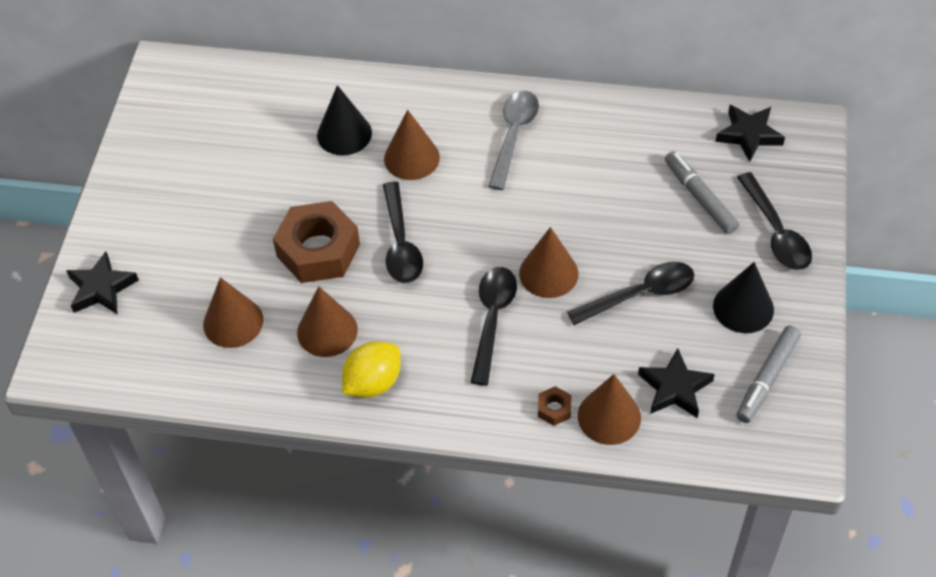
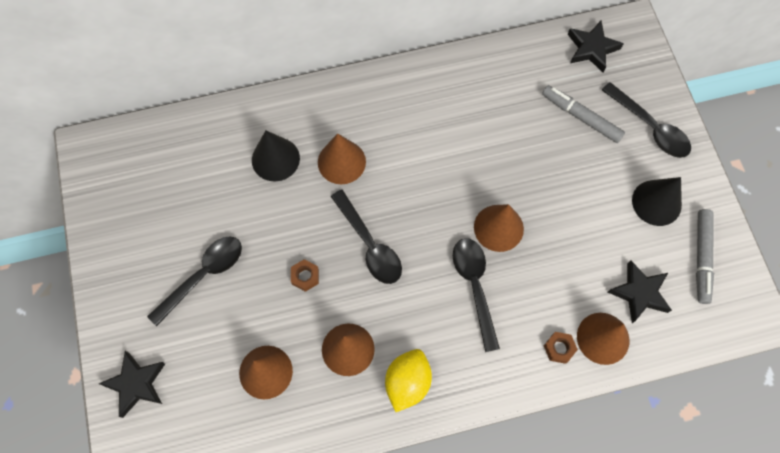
camera: 25 degrees left, 15 degrees up
brown nut [273,201,360,283] -> brown nut [291,259,319,292], size x0.42
grey spoon [488,91,539,190] -> none
black spoon [567,262,694,325] -> black spoon moved to [147,236,242,326]

